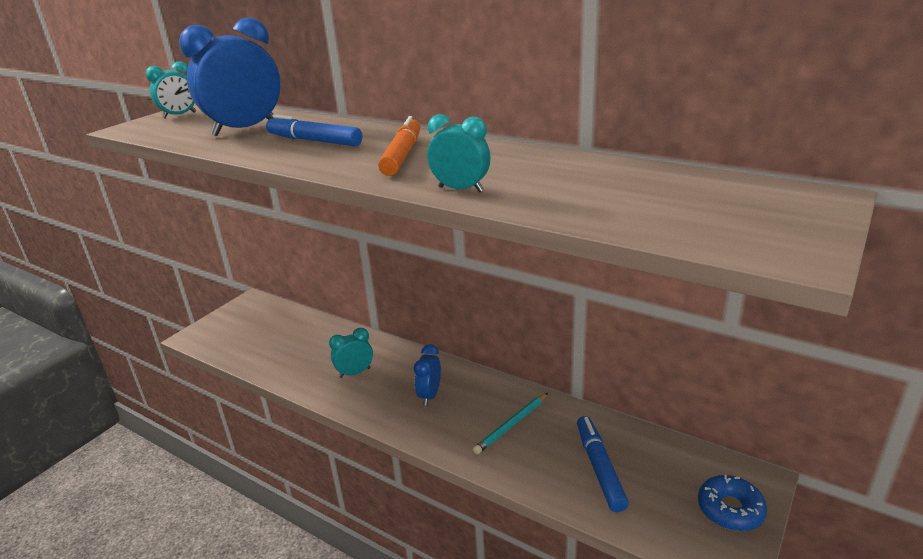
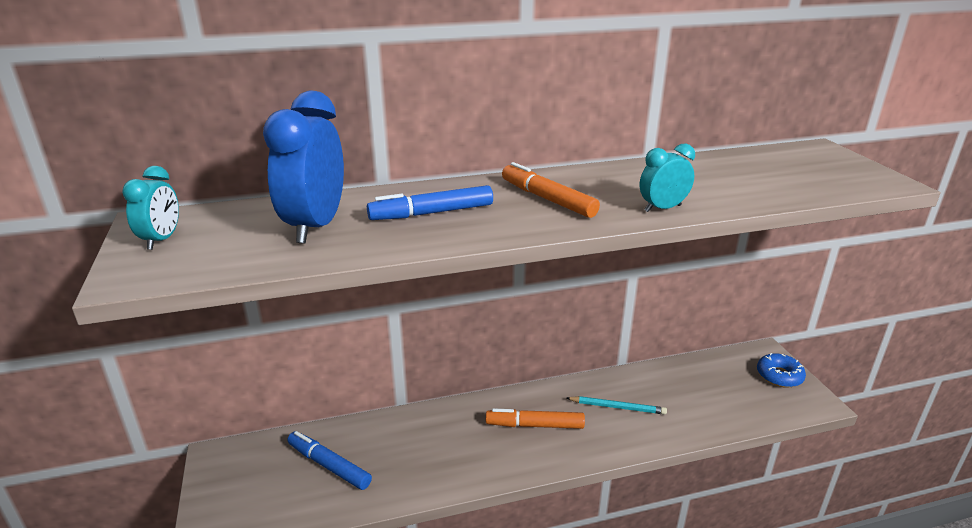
camera: 50 degrees left, 0 degrees up
turquoise clock [329,328,373,378] -> none
blue clock [414,344,441,406] -> orange marker [486,408,585,429]
turquoise pencil [473,393,548,454] -> turquoise pencil turned 75 degrees counterclockwise [567,396,667,415]
blue marker [577,416,629,512] -> blue marker moved to [287,431,372,490]

